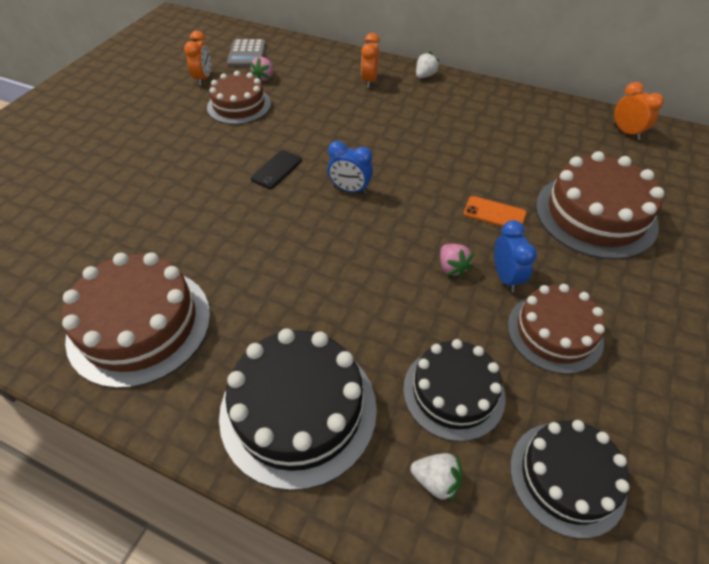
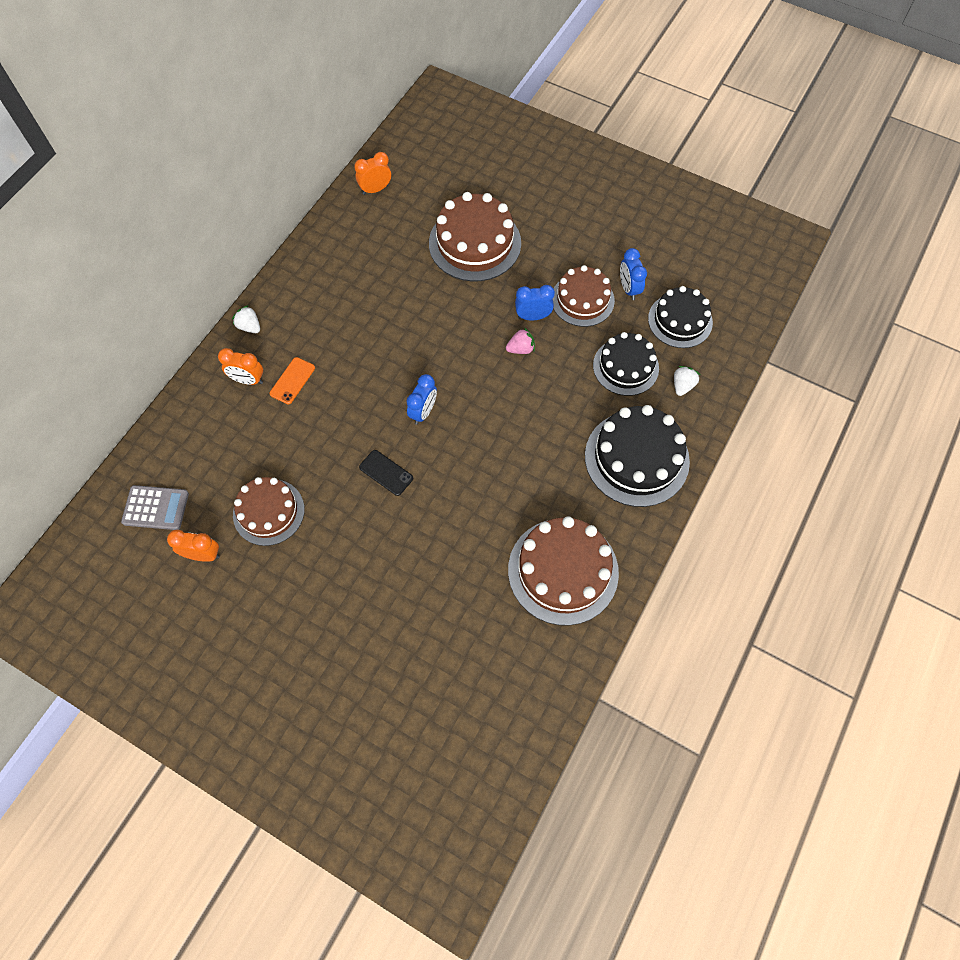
camera: 85 degrees left, 15 degrees up
pink strawberry [250,57,273,81] -> none
orange phone [464,196,526,227] -> orange phone moved to [270,357,315,404]
none -> blue clock [620,248,647,300]

